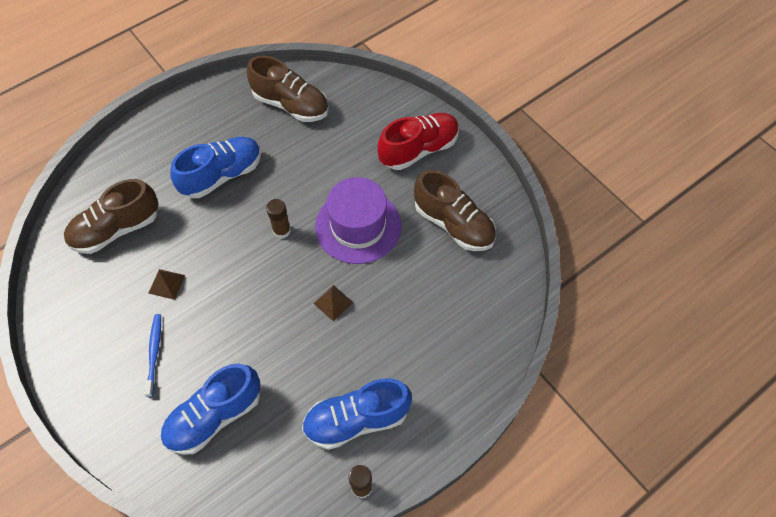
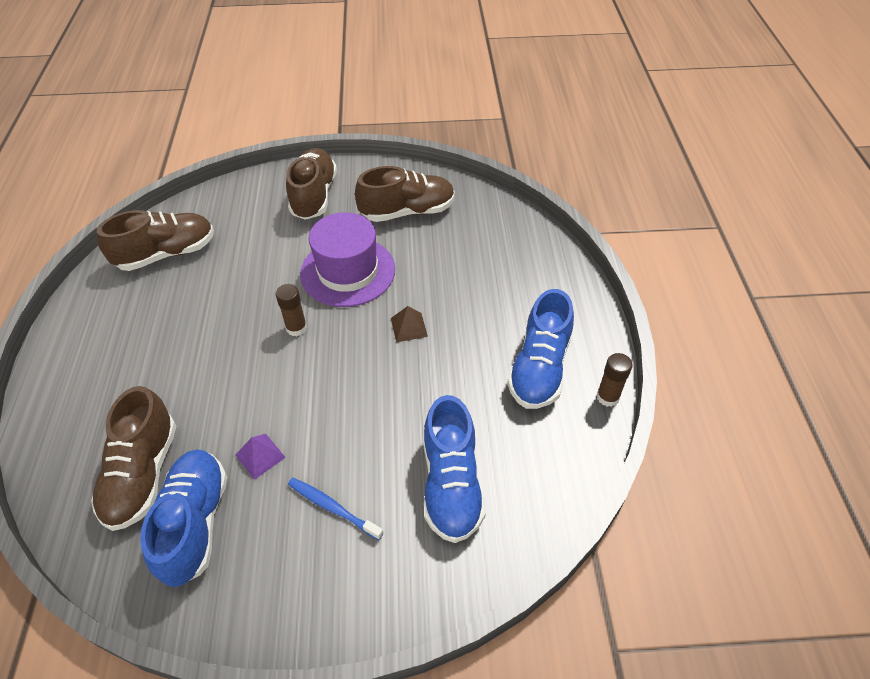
camera: 55 degrees left, 10 degrees down
brown pyramid [149,269,185,300] -> purple pyramid [235,434,286,480]
blue shoe [170,137,261,198] -> blue shoe moved to [140,449,227,587]
red shoe [377,113,459,170] -> brown shoe [286,148,337,220]

